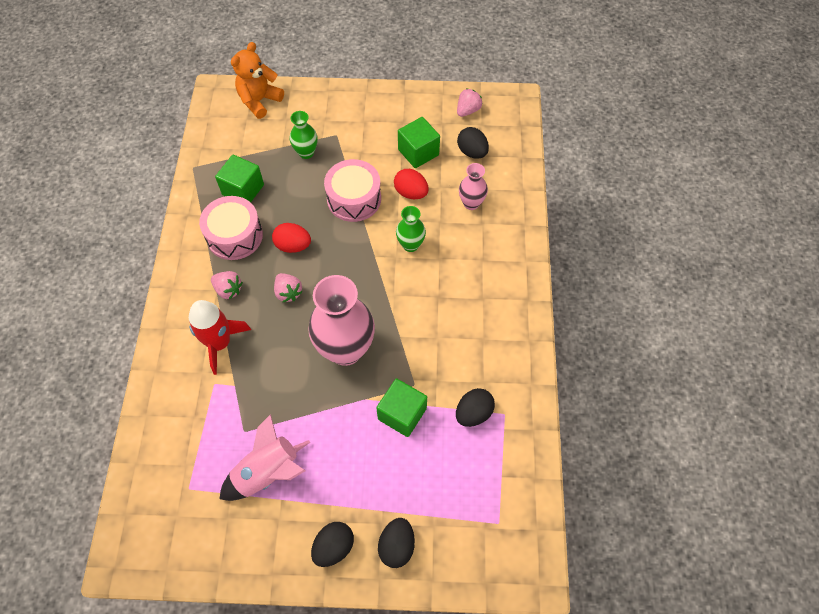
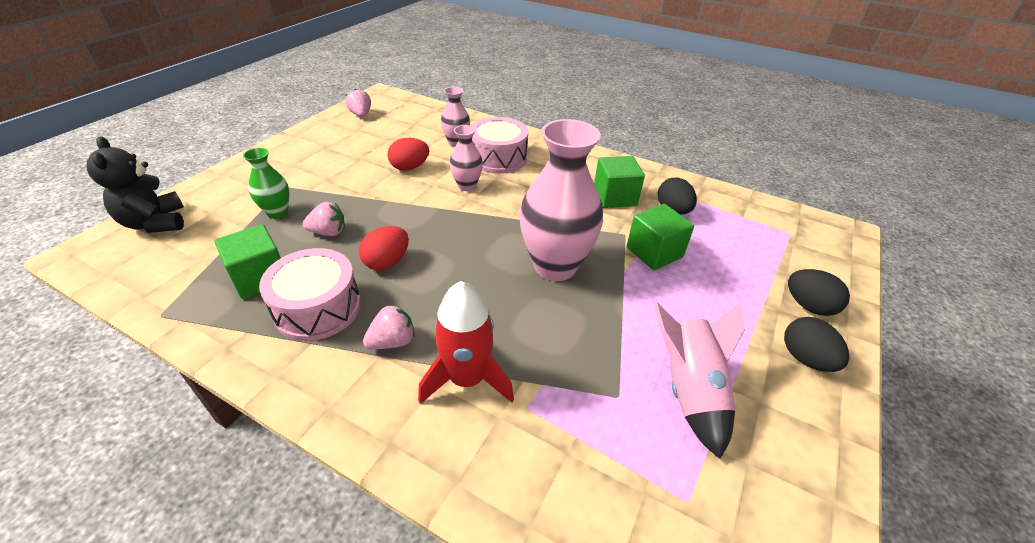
camera: 65 degrees left, 20 degrees down
orange teddy bear [231,42,284,119] -> black teddy bear [87,136,184,233]
pink strawberry [274,273,303,303] -> pink strawberry moved to [303,202,345,236]
pink drum [324,159,381,222] -> pink drum moved to [471,117,528,174]
green vase [396,206,426,252] -> pink vase [449,125,483,191]
green cube [398,117,440,168] -> green cube moved to [594,156,645,208]
black egg [457,127,489,159] -> none

